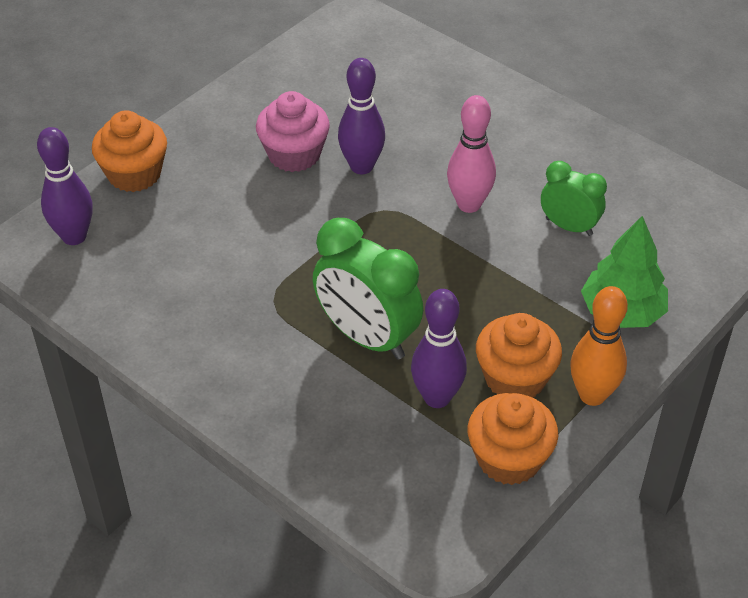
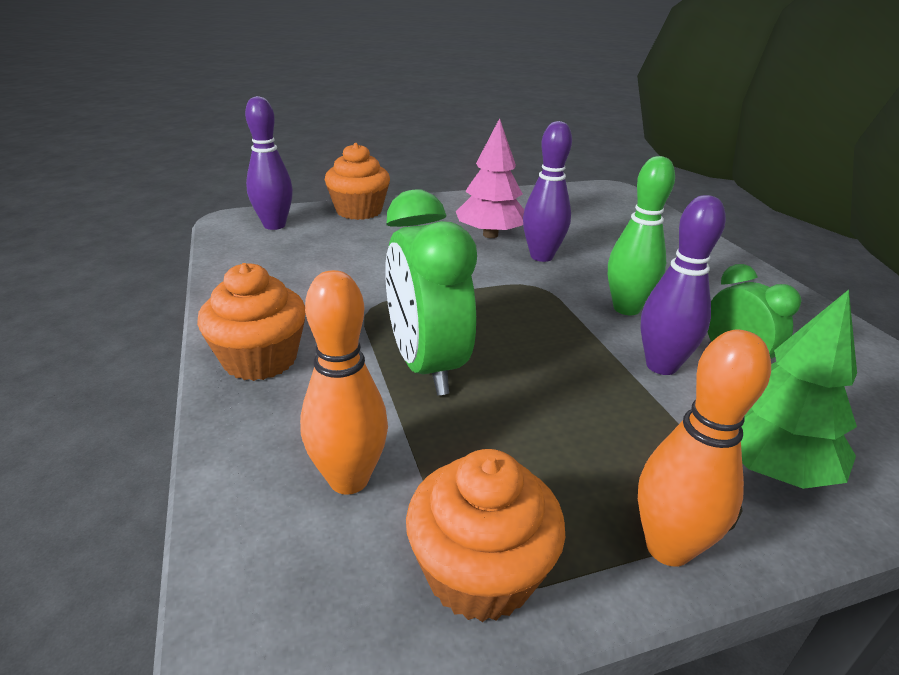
camera: 30 degrees right, 15 degrees down
pink cupcake [256,91,330,172] -> pink tree [456,118,524,238]
purple bowling pin [411,289,467,408] -> purple bowling pin moved to [640,195,726,375]
pink bowling pin [447,95,496,213] -> green bowling pin [608,156,675,315]
orange cupcake [476,313,562,398] -> orange cupcake moved to [197,263,306,381]
none -> orange bowling pin [300,270,388,495]

